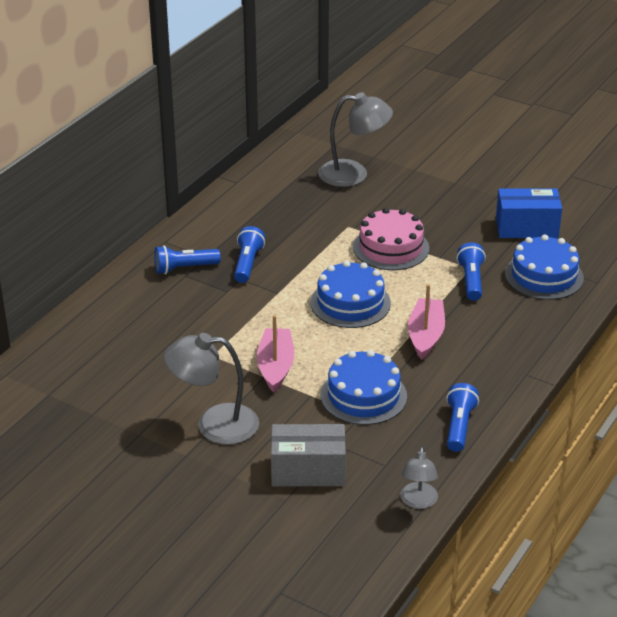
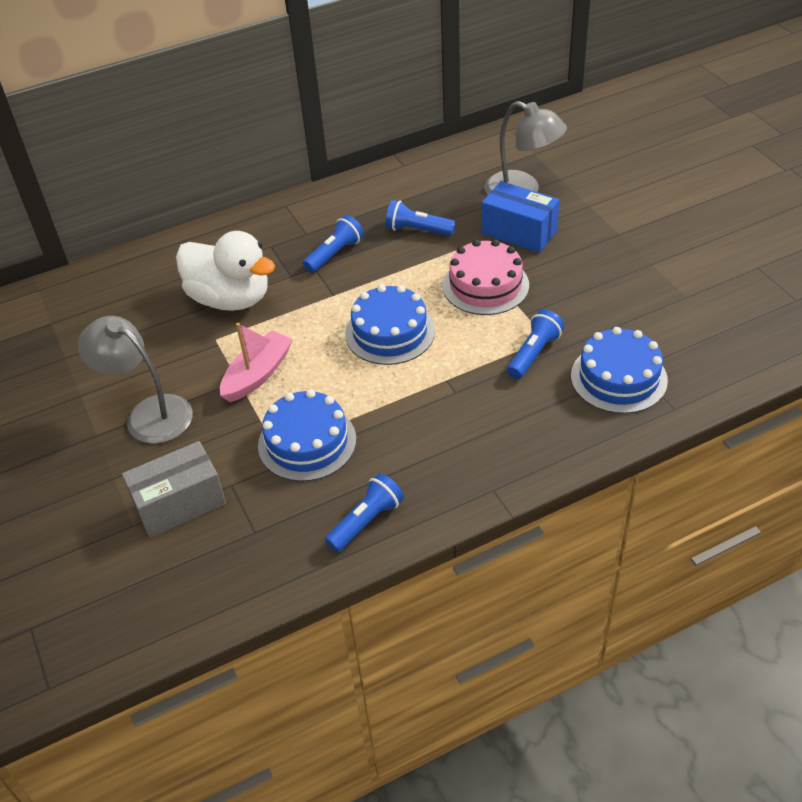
camera: 35 degrees right, 10 degrees up
blue flashlight [154,245,221,274] -> blue flashlight moved to [385,200,456,236]
grey box [271,424,346,486] -> grey box turned 60 degrees counterclockwise [122,441,226,538]
grey lamp [401,446,438,509] -> none
pink boat [408,284,445,360] -> none
blue box [496,188,562,238] -> blue box moved to [482,181,560,253]
none -> white duck [176,231,275,311]

